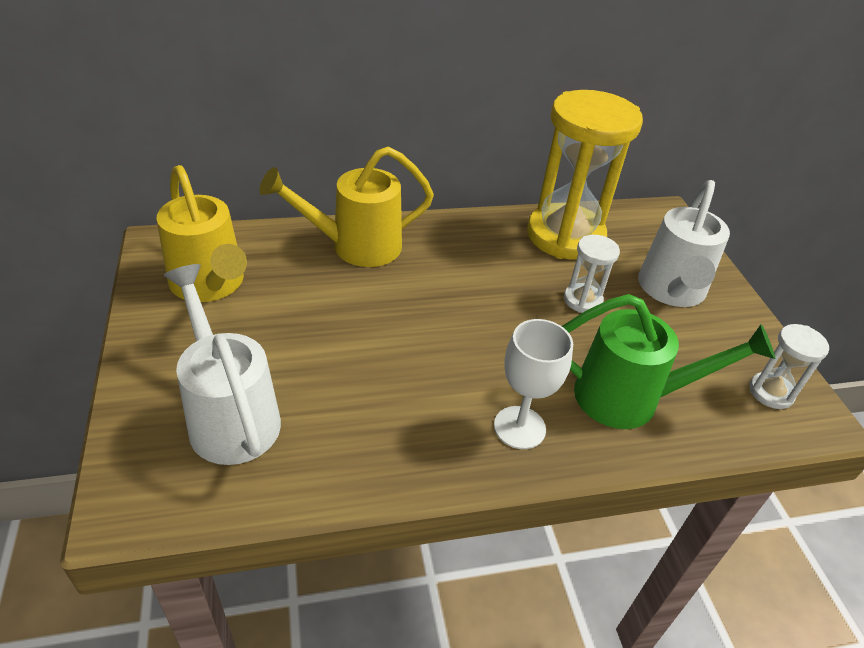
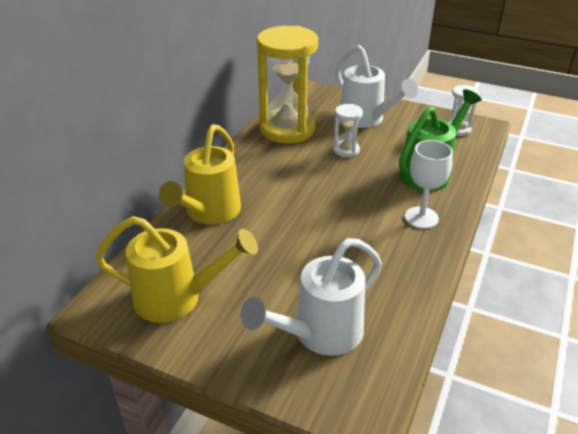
camera: 50 degrees left, 5 degrees down
white watering can [164,264,281,465] -> white watering can turned 45 degrees counterclockwise [241,238,382,356]

